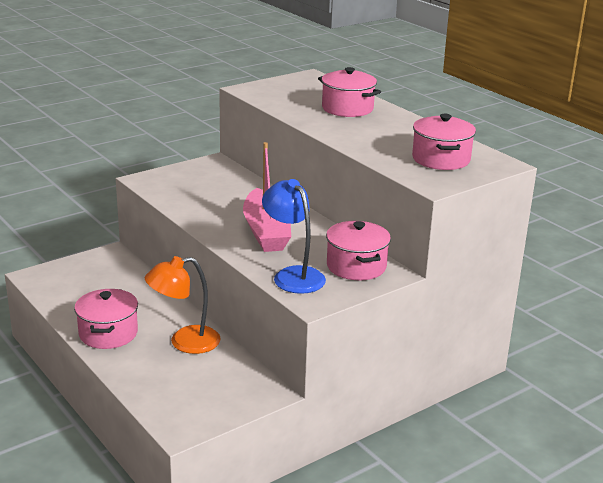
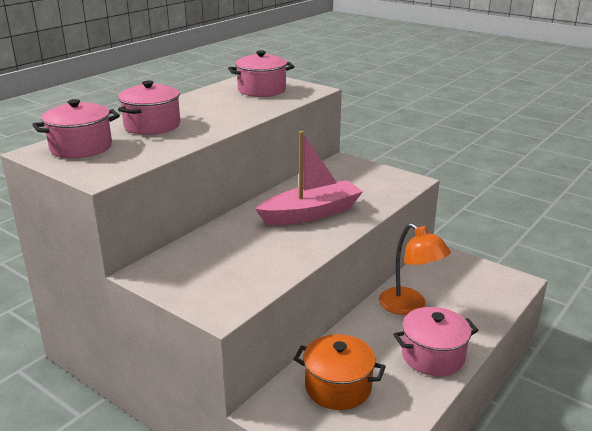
camera: 105 degrees left, 0 degrees up
blue lamp [262,179,326,294] -> none
pink pot [326,221,391,280] -> pink pot moved to [32,99,120,158]
none -> orange pot [294,334,386,410]

